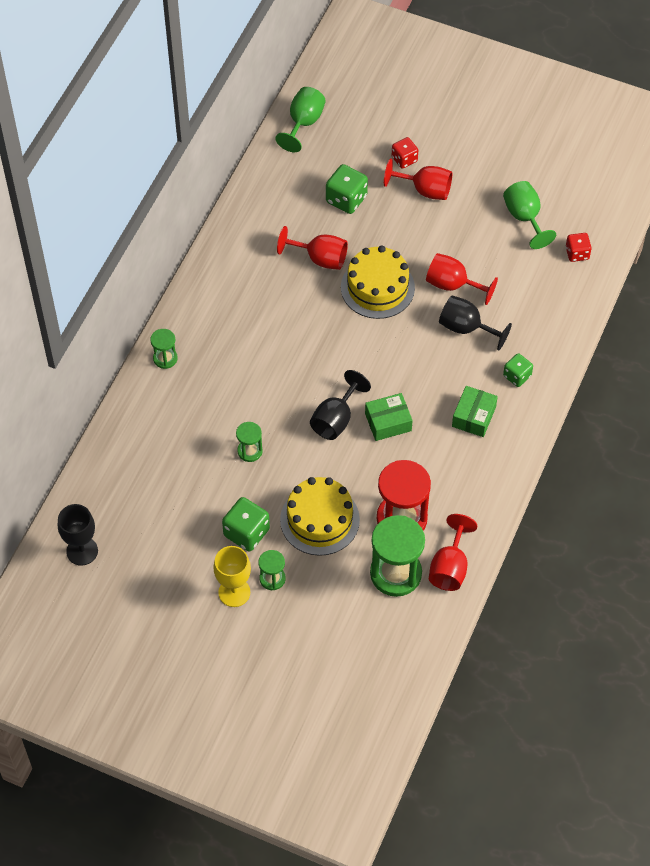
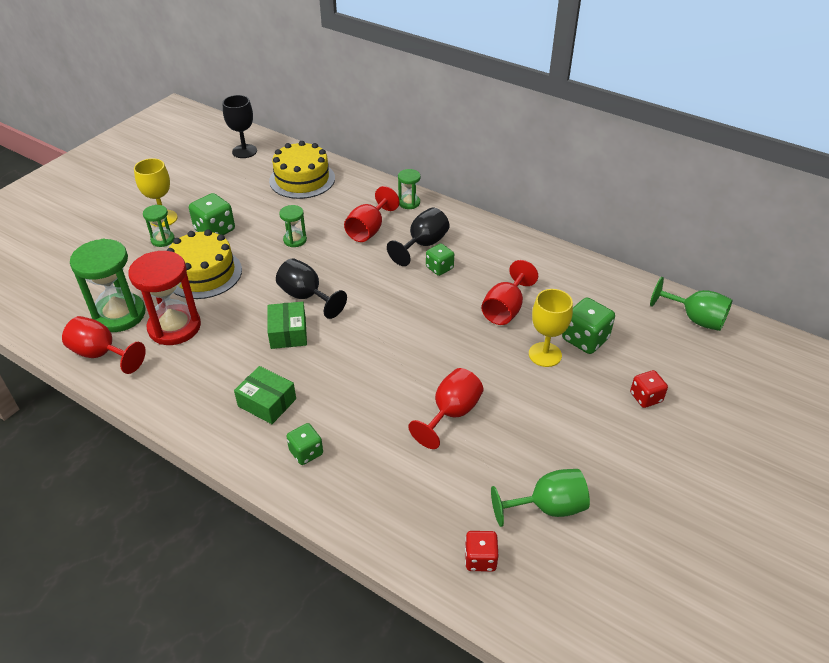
camera: 100 degrees right, 15 degrees down
yellow cake [341,245,415,319] -> yellow cake moved to [269,141,335,199]
red goblet [384,158,452,200] -> red goblet moved to [344,186,399,242]
black goblet [439,295,512,350] -> black goblet moved to [387,208,449,266]
none -> green dice [426,243,454,276]
none -> yellow goblet [529,289,573,367]

